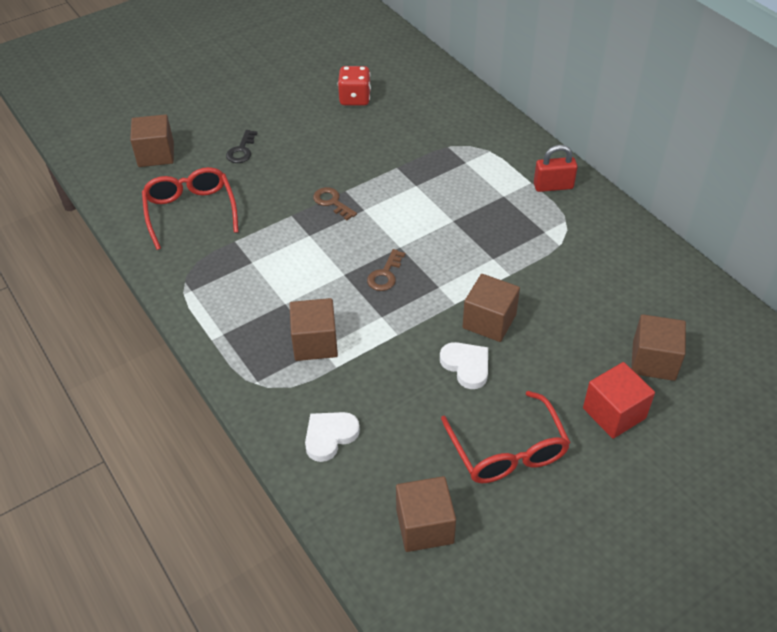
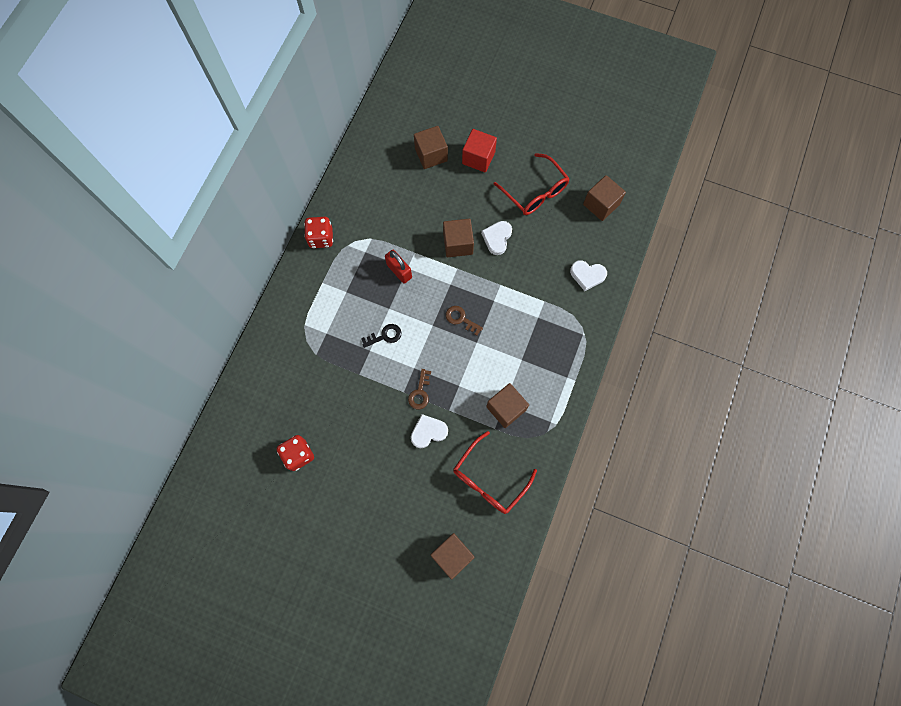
camera: 125 degrees left, 25 degrees up
black key [226,130,257,163] -> black key moved to [361,324,402,348]
brown cube [289,298,338,361] -> brown cube moved to [486,383,529,428]
brown key [367,249,405,291] -> brown key turned 135 degrees counterclockwise [446,306,483,335]
red glasses [441,391,571,483] -> red glasses turned 105 degrees clockwise [493,153,570,215]
red padlock [534,145,578,192] -> red padlock moved to [385,250,412,284]
none -> red dice [304,217,333,248]
none -> white heart [411,414,448,448]

